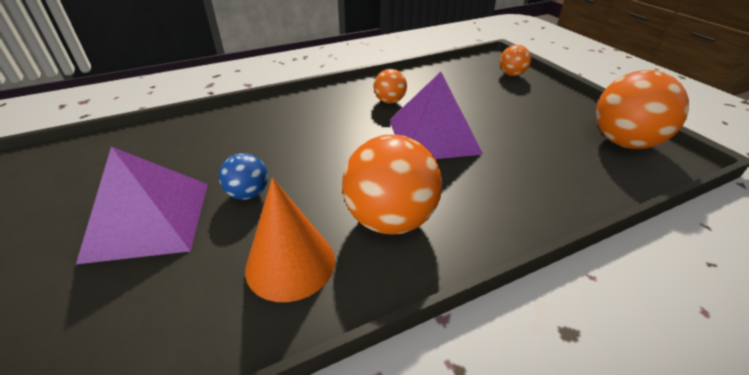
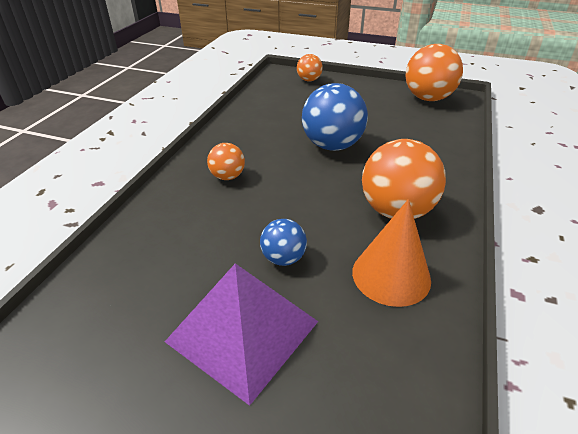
camera: 45 degrees left, 0 degrees up
orange ball [374,69,407,104] -> orange ball moved to [207,143,245,180]
purple pyramid [390,72,483,159] -> blue ball [302,83,368,151]

